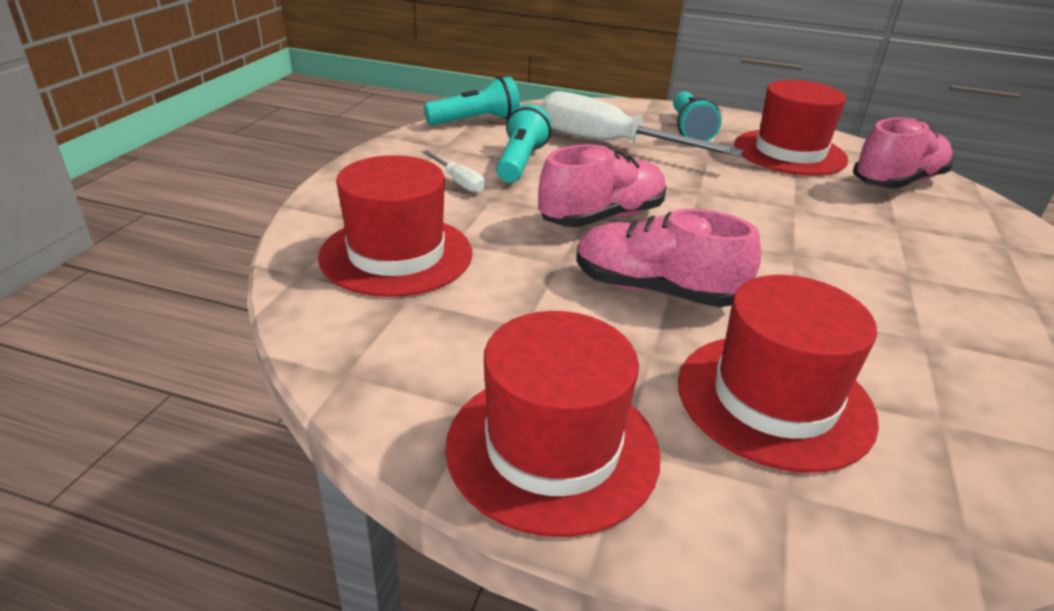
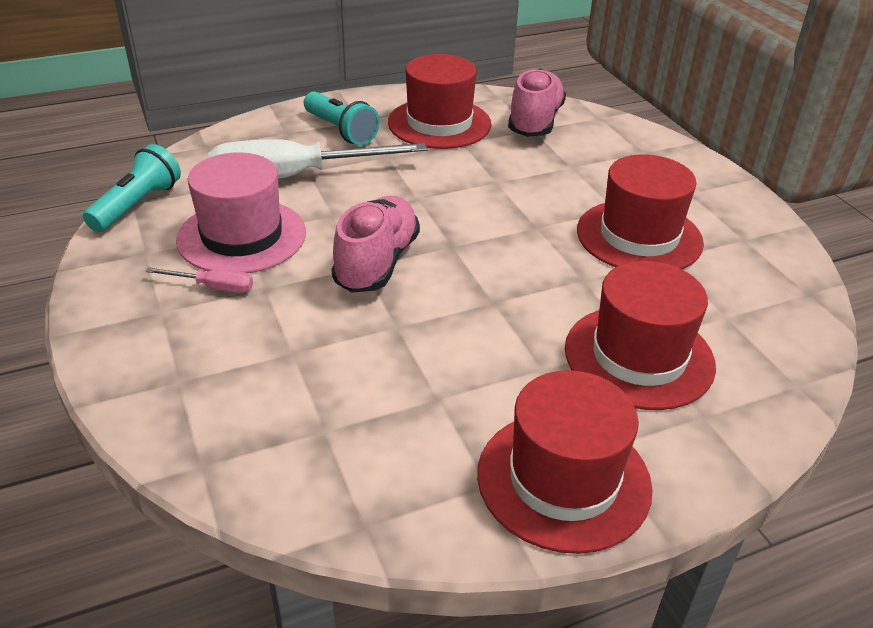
camera: 40 degrees left, 5 degrees up
red hat [318,155,472,297] -> red hat moved to [577,154,704,269]
white screwdriver [422,150,485,193] -> pink screwdriver [146,267,253,293]
turquoise flashlight [496,104,551,182] -> pink hat [176,152,306,273]
pink shoe [577,209,761,307] -> none

